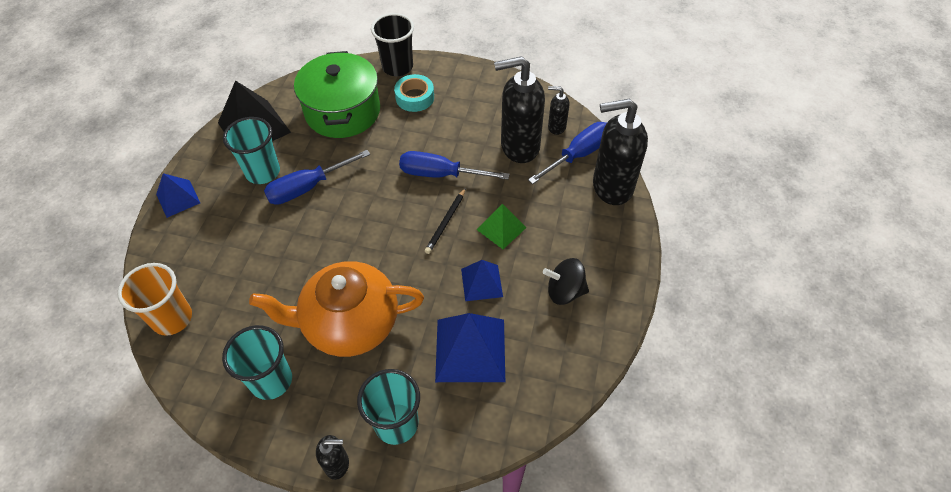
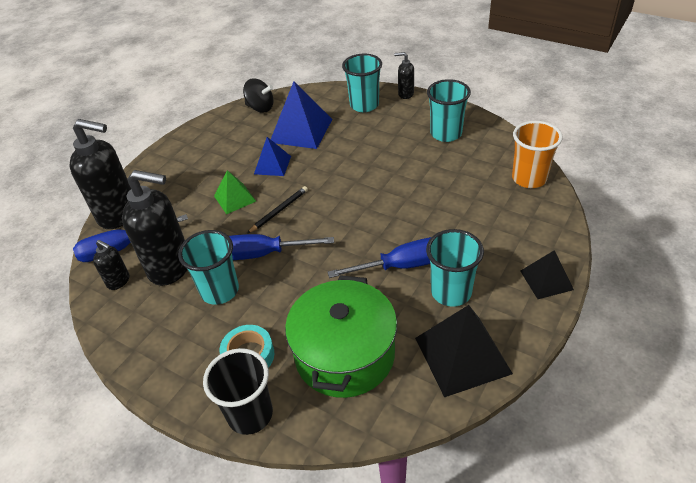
camera: 160 degrees left, 10 degrees down
blue pyramid [156,173,200,218] -> black pyramid [520,250,574,299]
orange teapot [249,261,424,357] -> none
blue screwdriver [399,151,510,180] -> blue screwdriver turned 150 degrees clockwise [229,234,334,260]
black spinning top [543,258,589,305] -> black spinning top moved to [243,79,273,113]
none -> turquoise cup [178,230,239,305]

